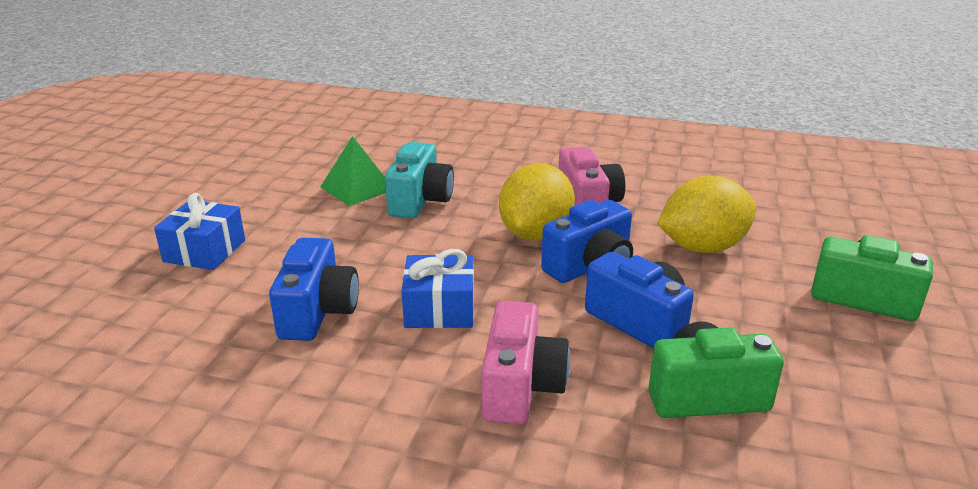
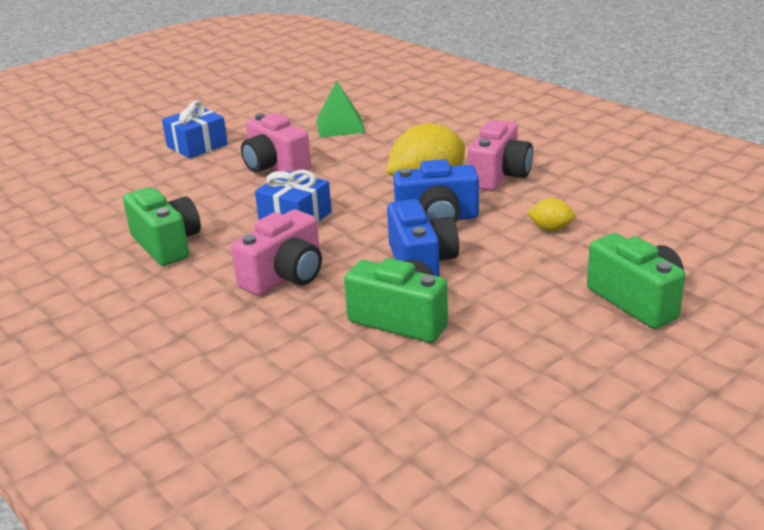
camera: 35 degrees right, 0 degrees up
blue camera [269,238,359,341] -> none
turquoise camera [385,142,454,218] -> none
yellow lemon [658,176,756,253] -> yellow lemon [527,198,575,231], size x0.46
none -> green camera [123,187,201,266]
none -> pink camera [241,113,311,173]

